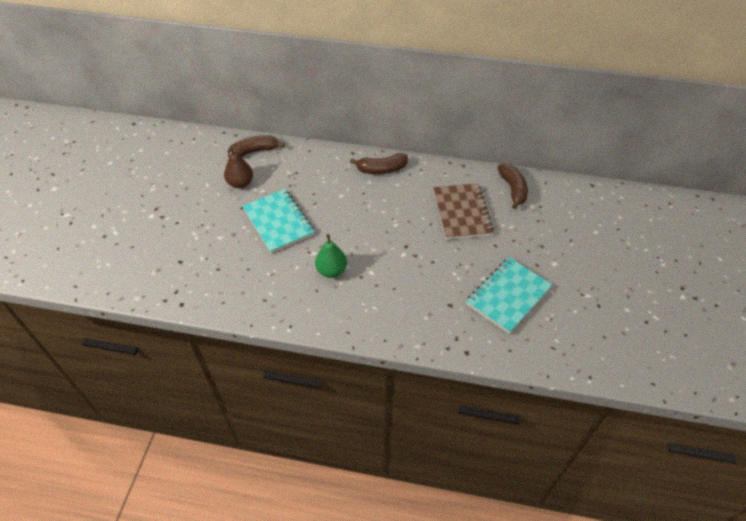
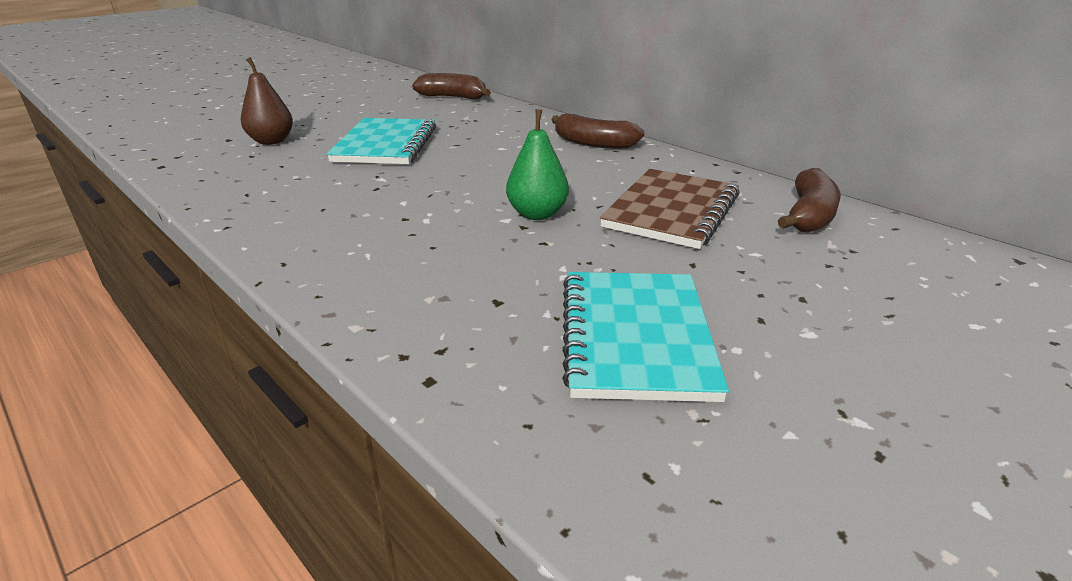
camera: 35 degrees right, 20 degrees down
brown pear [224,148,253,188] -> brown pear moved to [241,57,293,145]
green pear [315,234,347,278] -> green pear moved to [506,109,569,220]
turquoise notebook [466,257,552,334] -> turquoise notebook turned 75 degrees counterclockwise [562,272,729,402]

